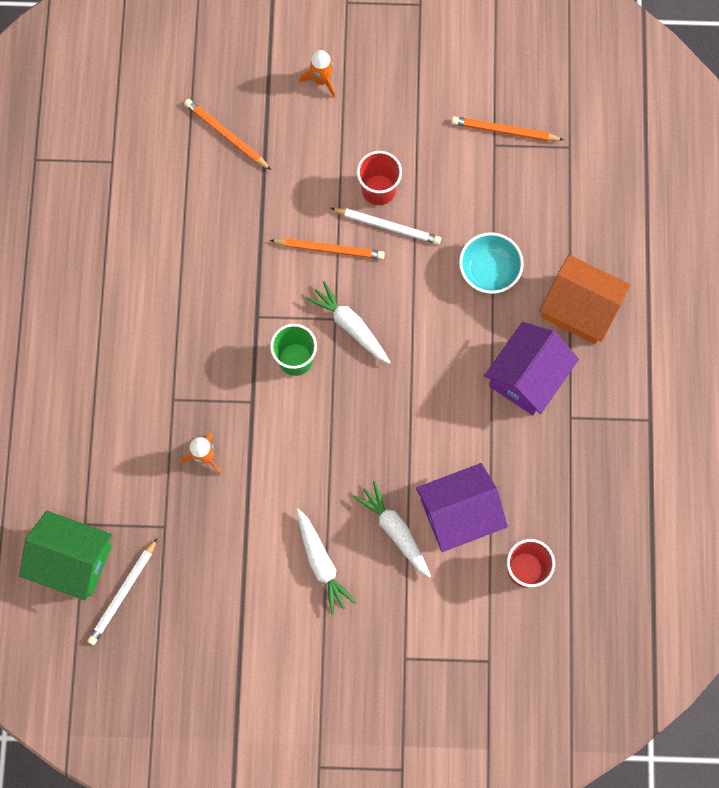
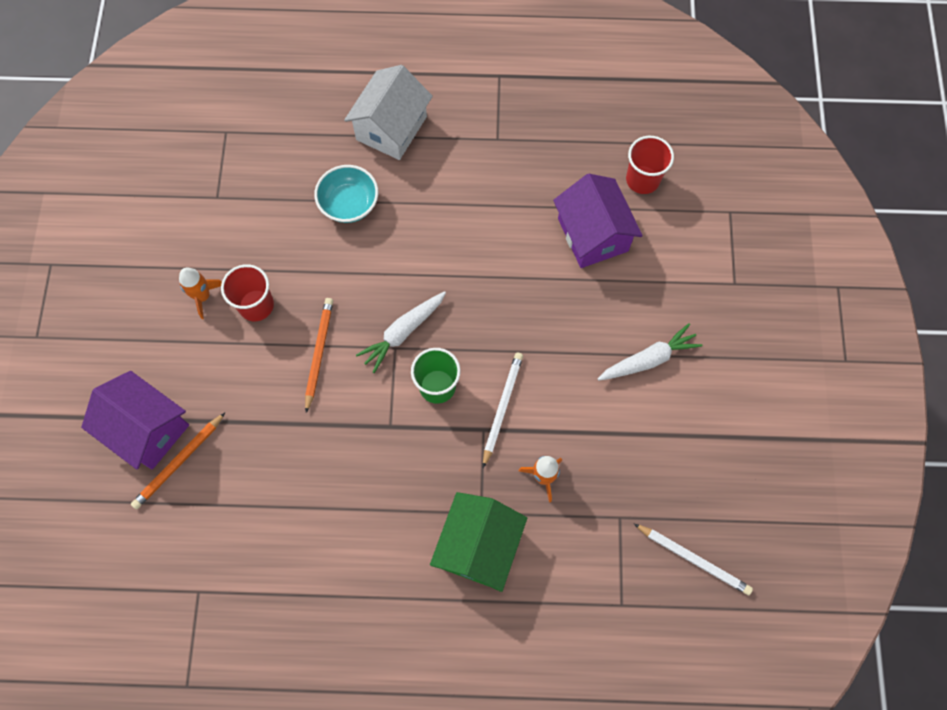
camera: 90 degrees left, 5 degrees down
green house [19,511,112,600] -> green house moved to [430,492,527,592]
orange rocket [299,50,335,98] -> orange rocket moved to [179,268,222,319]
white pencil [331,208,441,245] -> white pencil moved to [483,353,523,468]
white carrot [353,481,431,578] -> none
orange pencil [451,116,564,141] -> none
purple house [484,322,579,415] -> purple house moved to [81,371,189,470]
orange house [540,255,630,344] -> white house [344,65,433,160]

